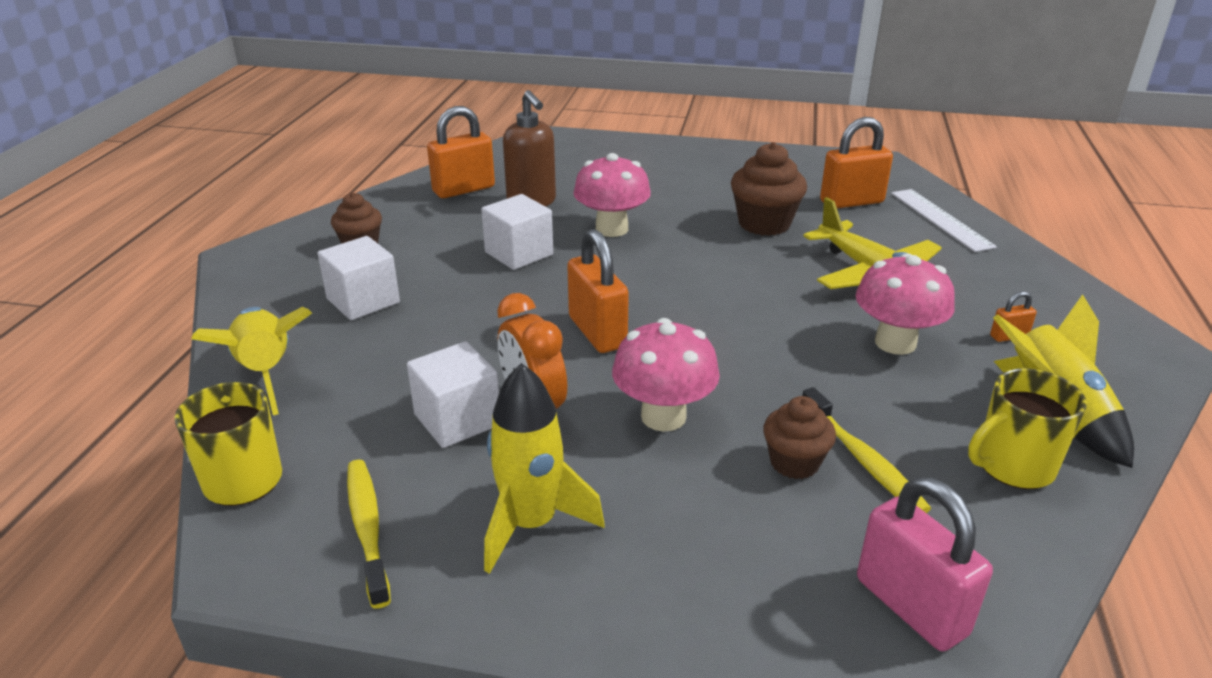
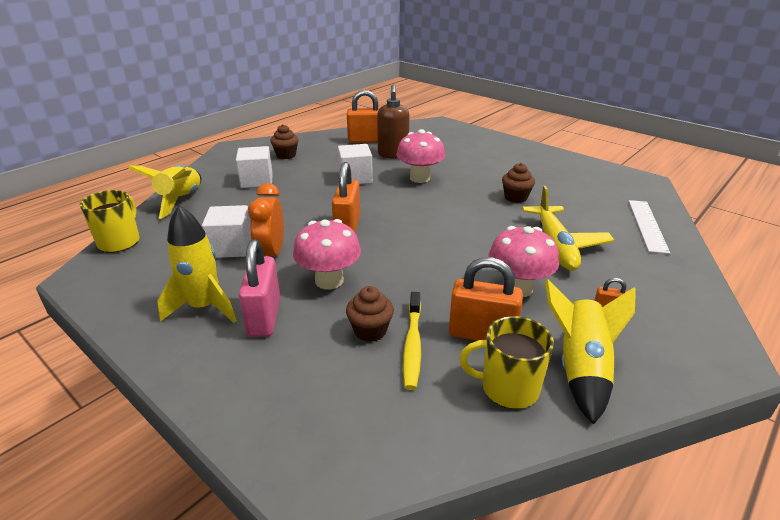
camera: 30 degrees right, 0 degrees up
yellow toothbrush [347,459,391,609] -> none
brown cupcake [731,142,807,236] -> brown cupcake [502,163,535,203], size x0.64
orange padlock [820,117,893,208] -> orange padlock moved to [449,257,523,341]
pink padlock [857,476,993,651] -> pink padlock moved to [239,239,280,337]

